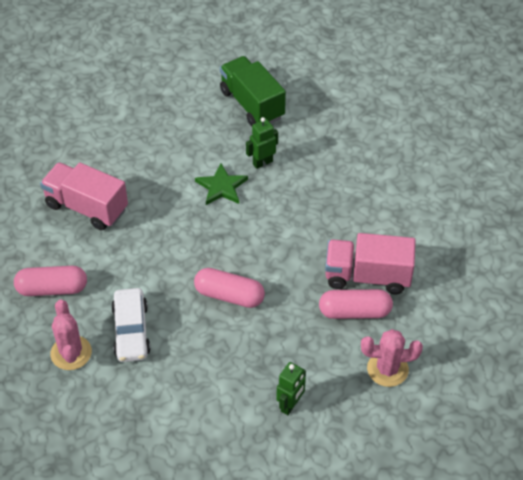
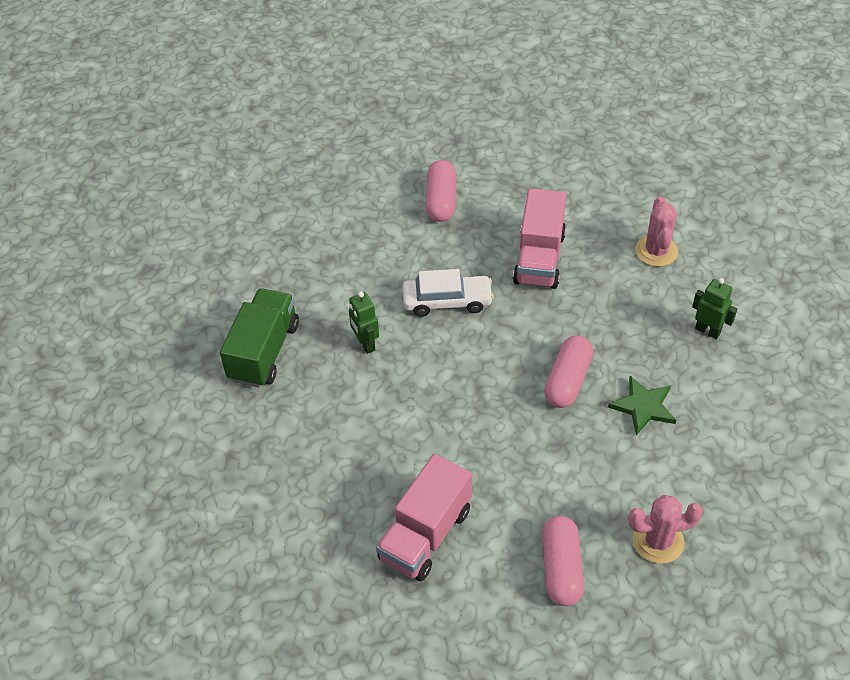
camera: 85 degrees left, 0 degrees up
white car [111,288,151,362] -> white car moved to [402,269,494,317]
green star [195,163,248,205] -> green star moved to [608,376,676,435]
green truck [220,56,286,127] -> green truck turned 135 degrees clockwise [220,288,299,388]
pink capsule [319,289,393,319] -> pink capsule moved to [426,160,456,222]

